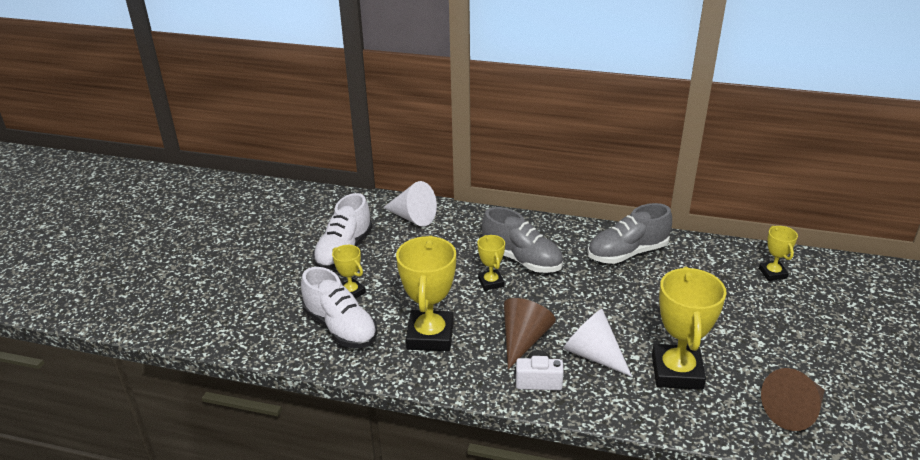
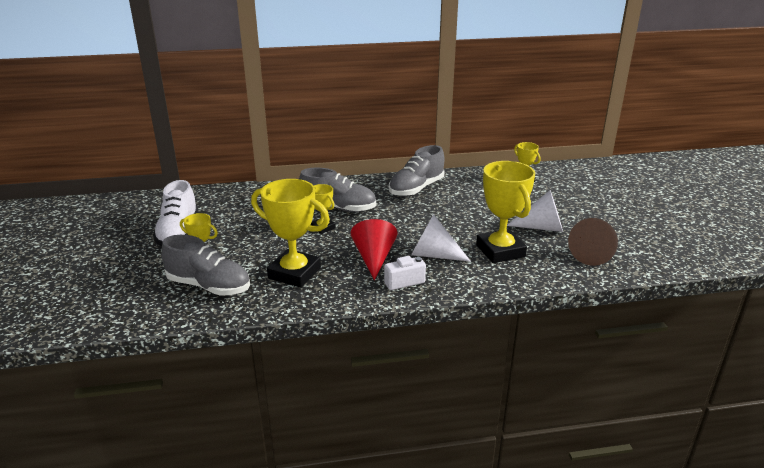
camera: 25 degrees left, 5 degrees down
white shoe [301,267,378,348] -> grey shoe [161,235,250,296]
white cone [383,181,437,227] -> white cone moved to [507,190,563,232]
yellow trophy [396,236,456,351] -> yellow trophy turned 45 degrees counterclockwise [251,179,330,288]
brown cone [504,298,556,370] -> red cone [351,219,397,280]

